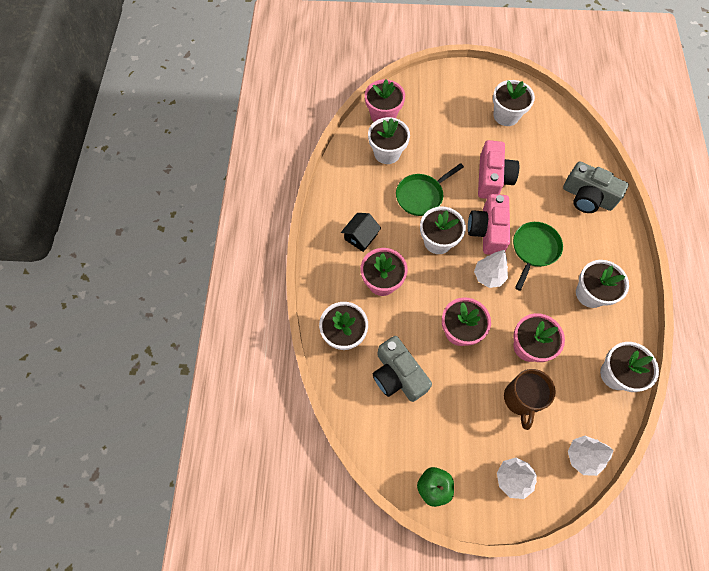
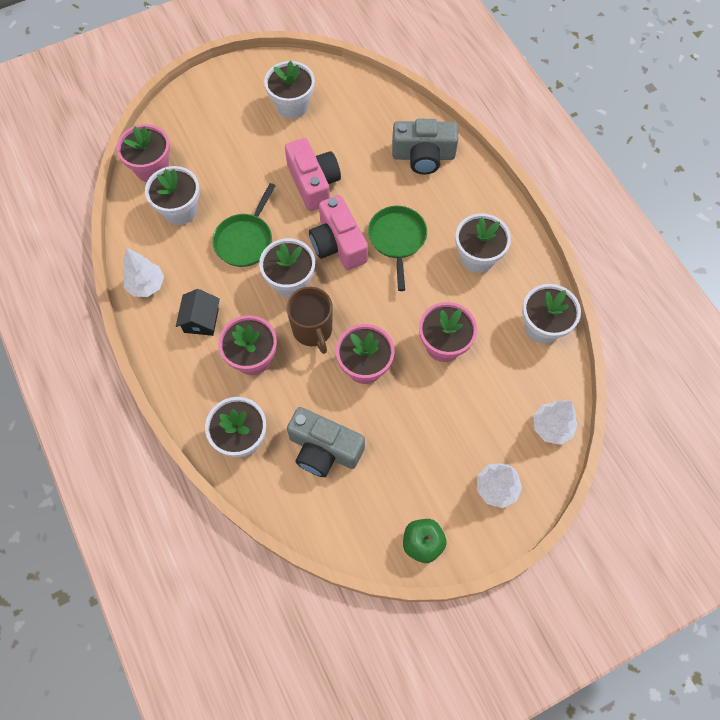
camera: 30 degrees left, 0 degrees up
white tree [474,250,508,288] -> white tree moved to [123,248,164,297]
brown mug [504,369,556,430] -> brown mug moved to [286,287,333,354]

